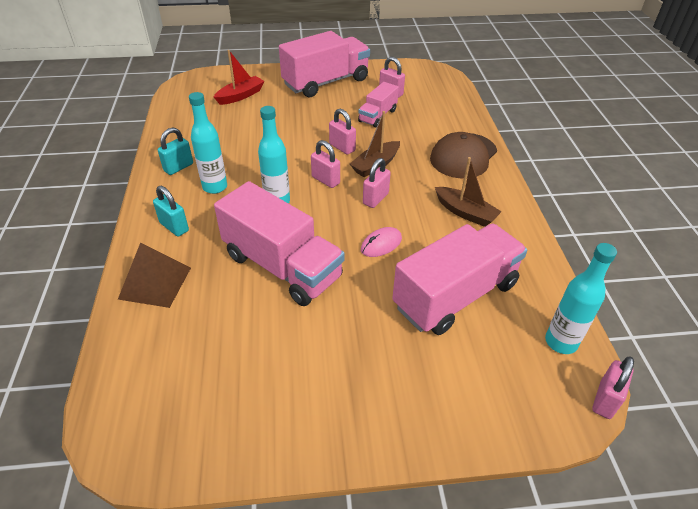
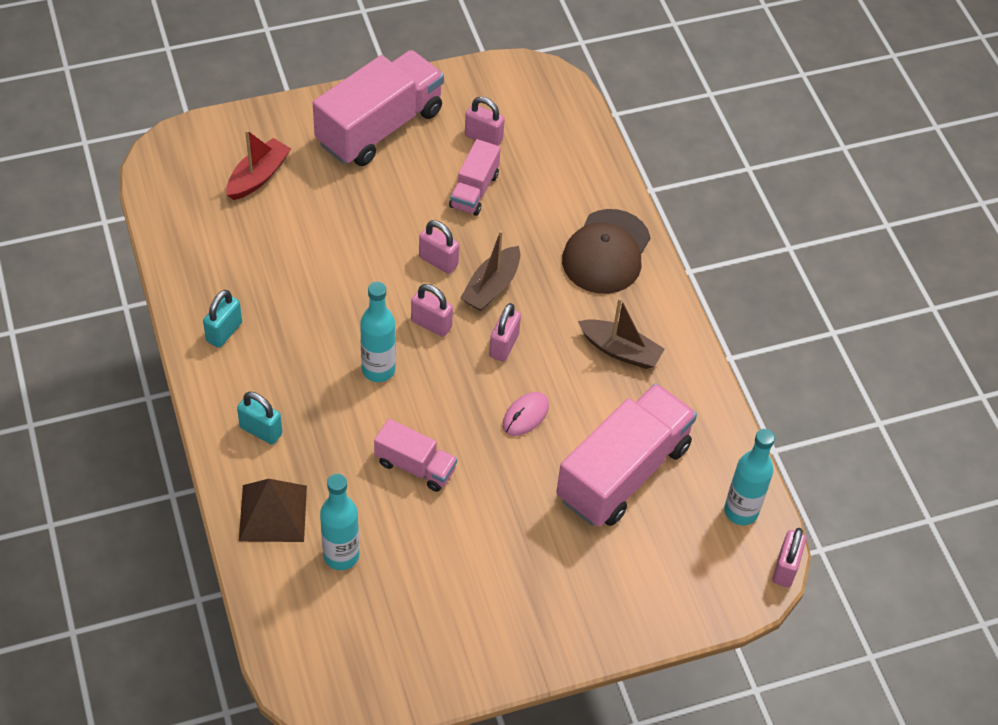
camera: 15 degrees left, 10 degrees up
turquoise bottle [189,92,227,194] -> turquoise bottle moved to [320,474,359,570]
pink truck [214,181,345,306] -> pink truck [374,419,457,492], size x0.52

